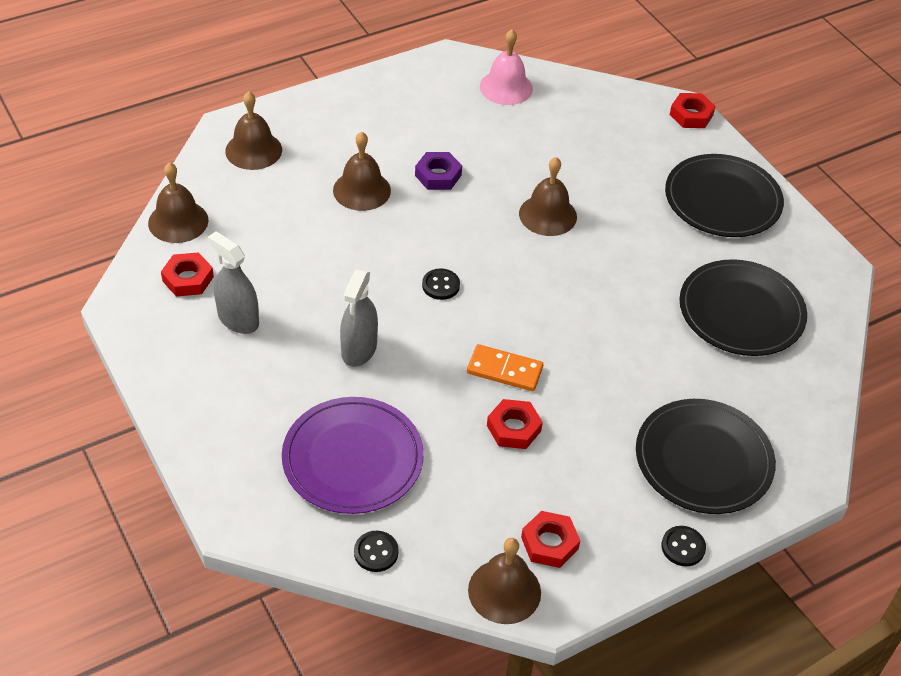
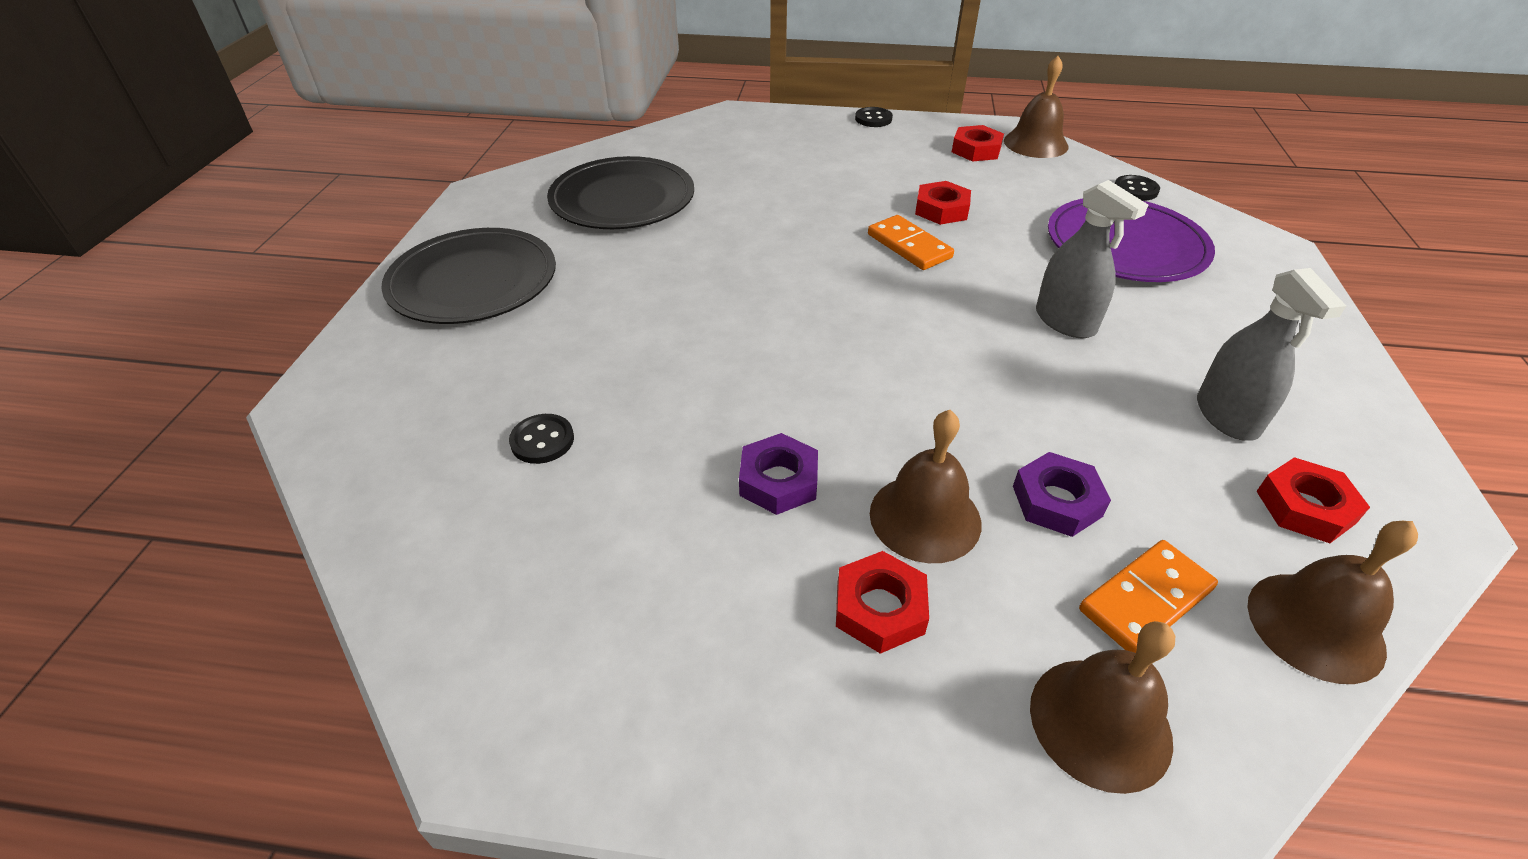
camera: 140 degrees left, 5 degrees down
grey spray bottle [340,270,378,367] -> grey spray bottle turned 90 degrees clockwise [1036,180,1148,338]
black button [422,268,460,300] -> black button moved to [509,414,574,464]
pink bell [480,29,533,105] -> none
brown bell [519,157,577,236] -> none
black plate [636,399,776,514] -> none
red nut [670,93,716,128] -> red nut moved to [836,551,929,654]
none -> purple nut [1013,452,1111,537]
none -> orange domino [1079,540,1218,653]

